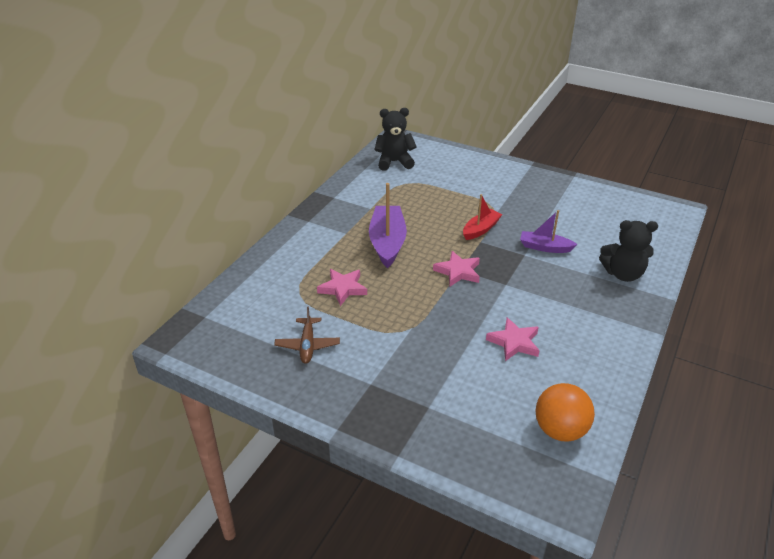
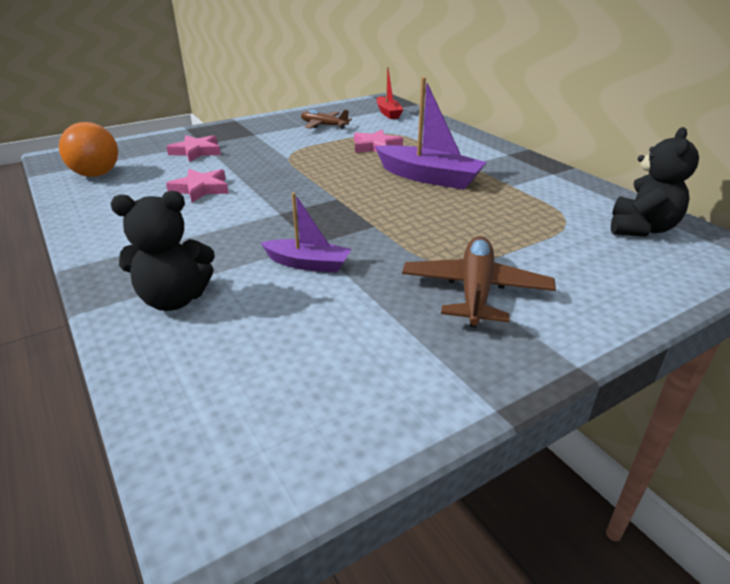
camera: 120 degrees right, 5 degrees down
pink star [433,251,480,287] -> pink star moved to [166,135,221,162]
red boat [463,194,503,240] -> red boat moved to [376,67,403,119]
purple boat [520,210,578,253] -> purple boat turned 60 degrees clockwise [261,192,351,273]
black teddy bear [599,220,658,282] -> black teddy bear turned 135 degrees counterclockwise [111,191,215,311]
none -> brown plane [402,236,556,327]

